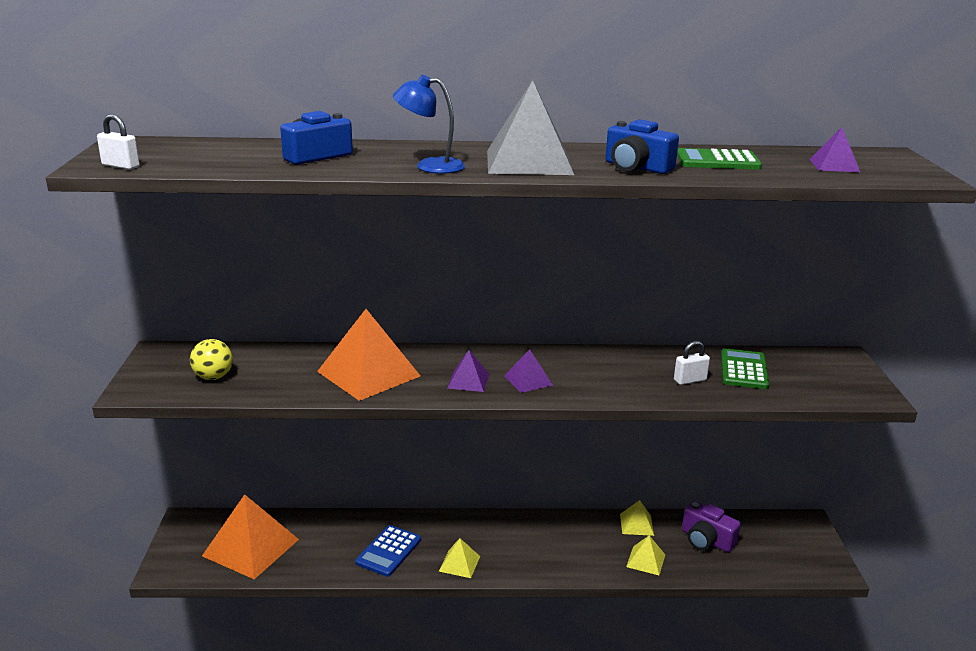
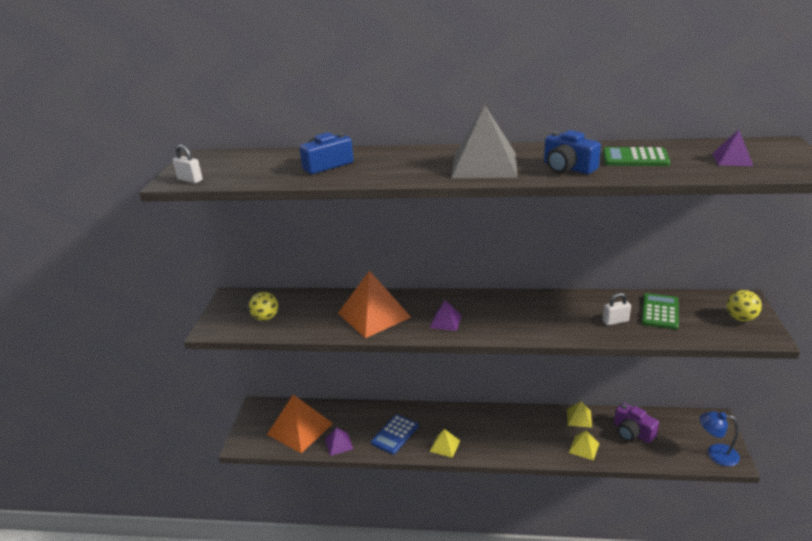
camera: 10 degrees right, 5 degrees up
blue lamp [393,75,465,174] -> blue lamp moved to [700,411,740,466]
purple pyramid [504,349,553,393] -> purple pyramid moved to [325,427,353,456]
none -> yellow ball [727,290,762,322]

